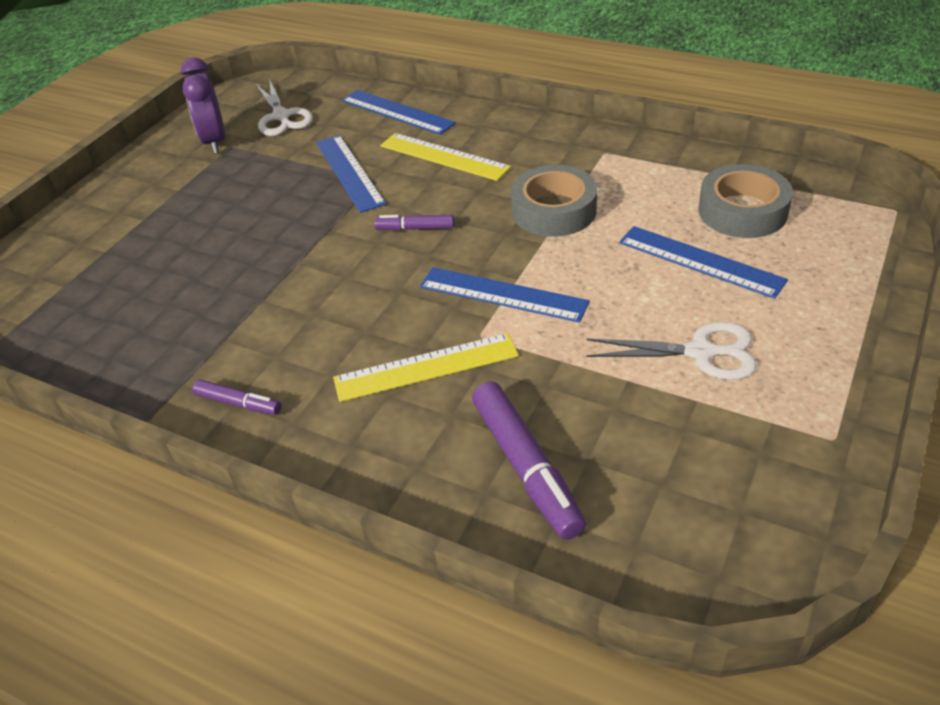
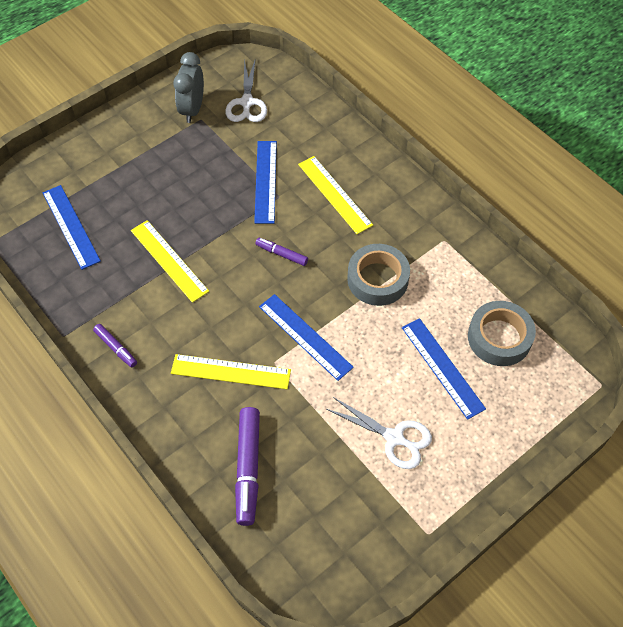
camera: 20 degrees right, 15 degrees up
purple clock [181,57,225,154] -> grey clock [173,52,204,123]
blue ruler [341,90,456,135] -> blue ruler moved to [43,185,101,270]
none -> yellow ruler [131,220,209,303]

